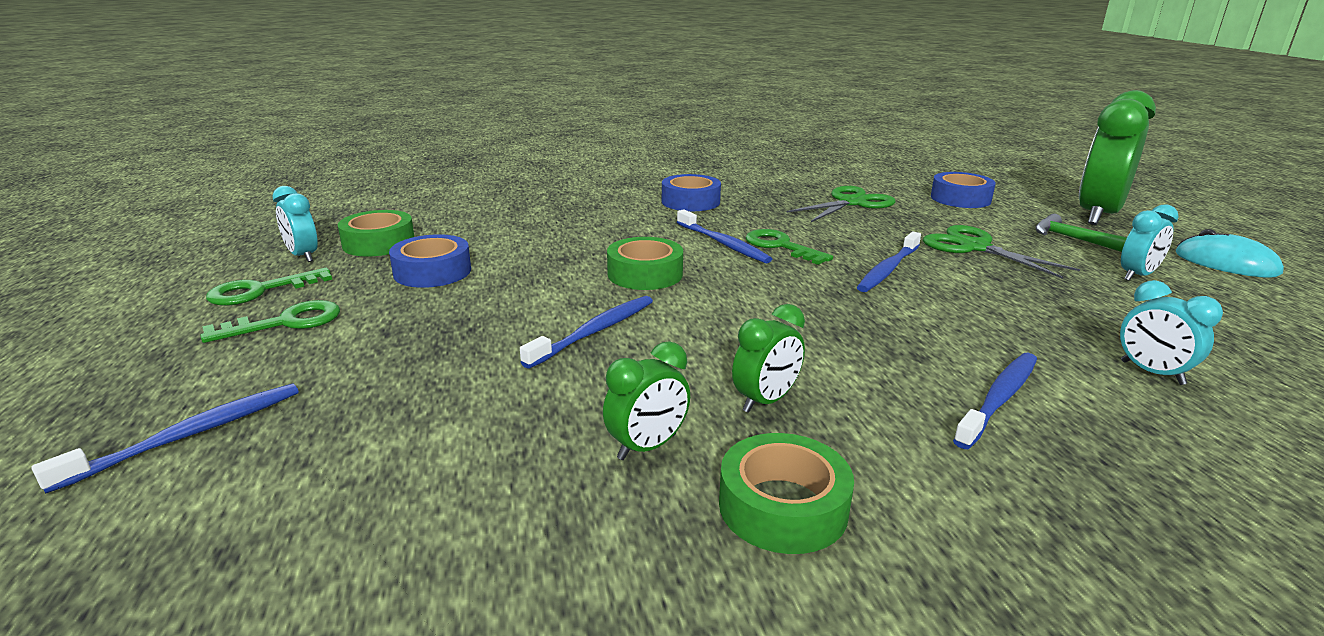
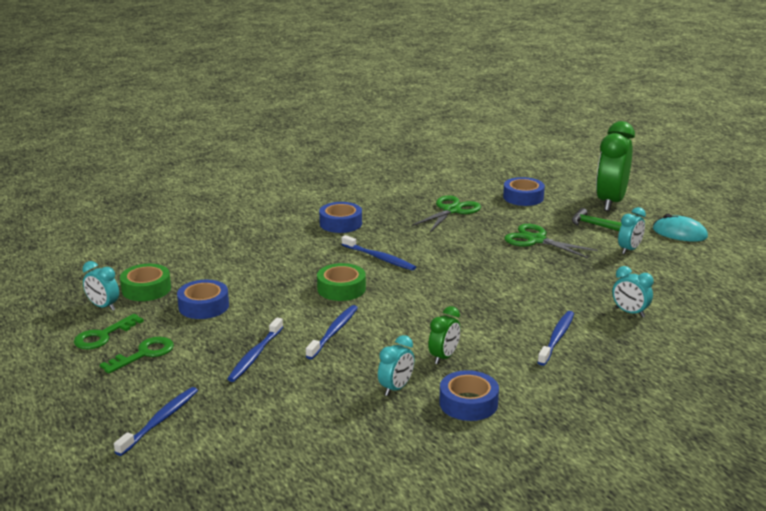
camera: 15 degrees left, 0 degrees up
green clock [603,341,690,460] -> turquoise clock [378,335,414,396]
green tape [719,433,854,554] -> blue tape [439,370,499,421]
green key [745,229,833,265] -> none
blue toothbrush [857,232,921,292] -> blue toothbrush moved to [227,318,283,382]

